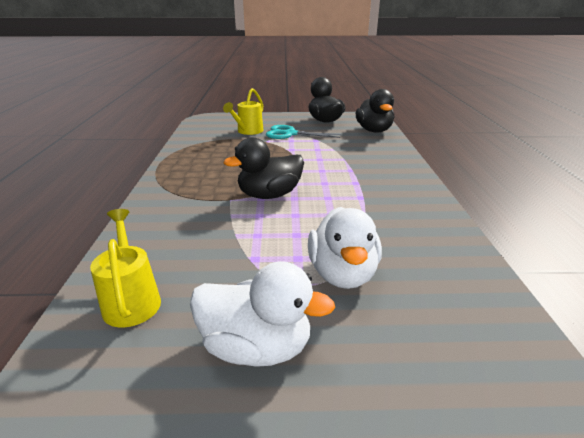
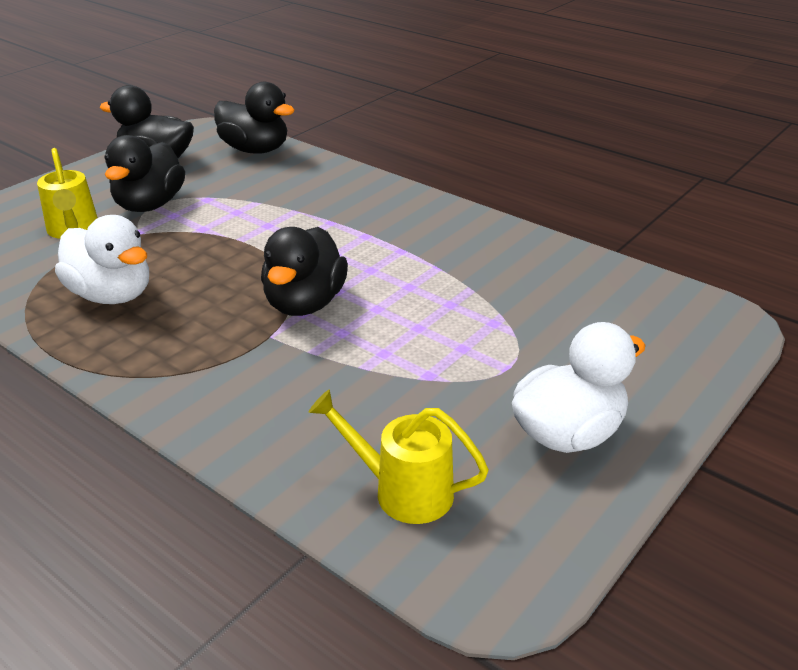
camera: 50 degrees left, 5 degrees up
turquoise scissors [266,125,341,139] -> black duck [104,135,185,212]
white duck [308,207,382,289] -> white duck moved to [55,215,149,304]

